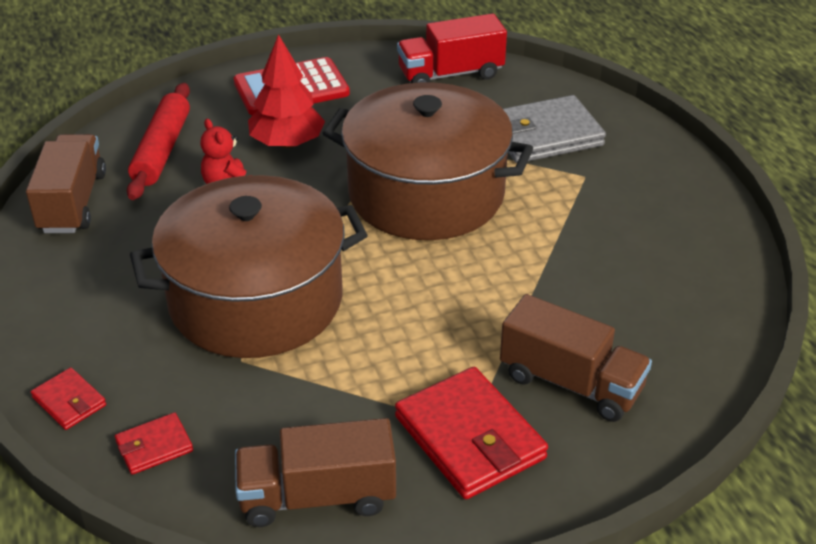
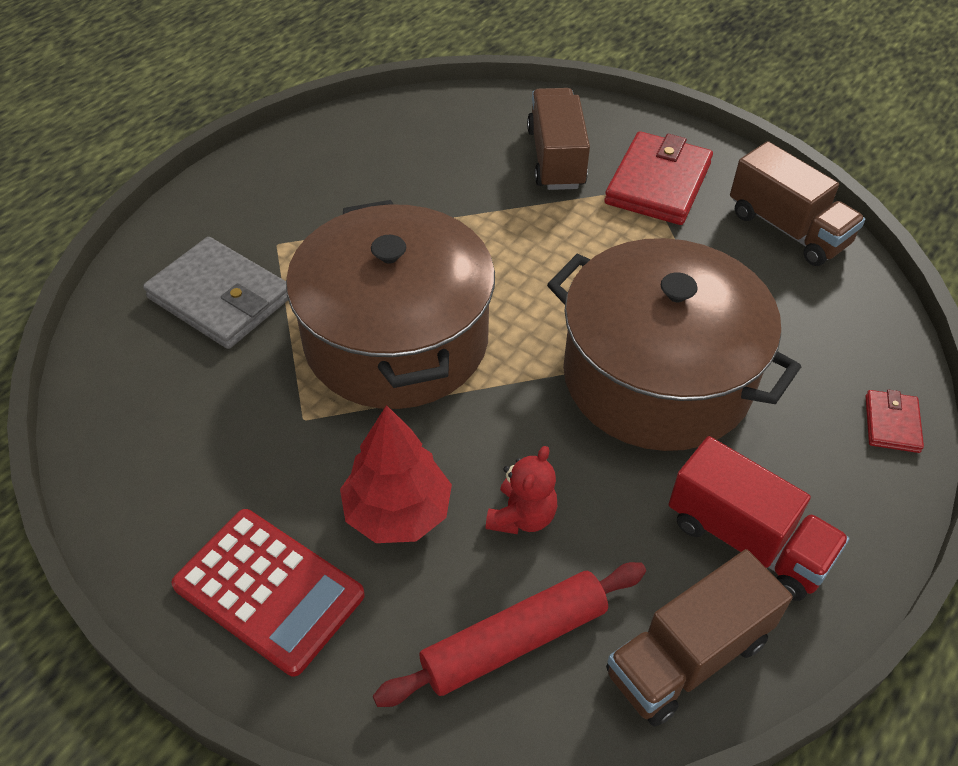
camera: 125 degrees left, 10 degrees up
red wallet [115,413,193,475] -> none
red truck [397,13,507,83] -> red truck moved to [669,436,849,601]

